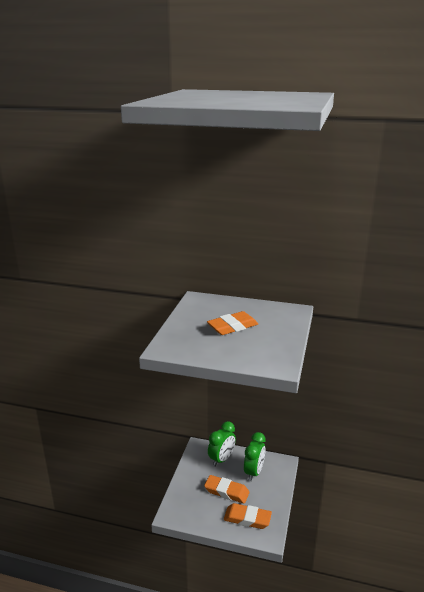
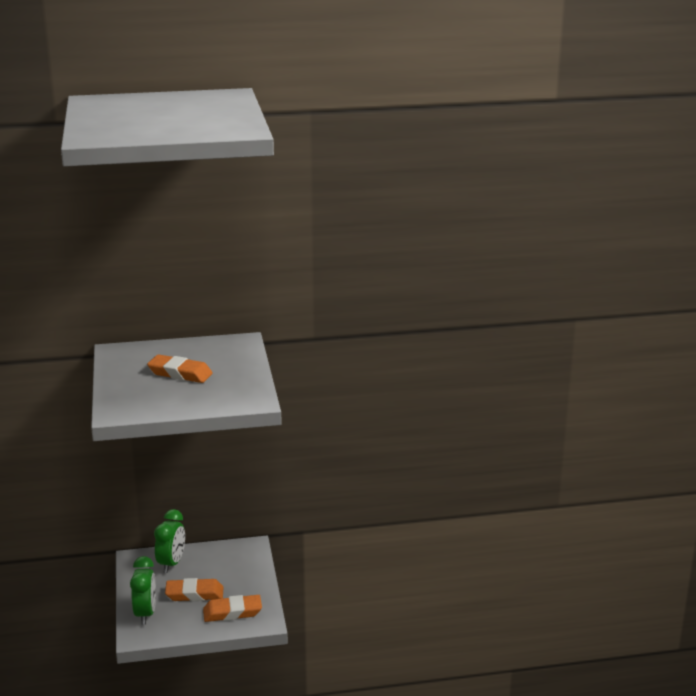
camera: 25 degrees left, 0 degrees up
orange eraser [207,311,258,335] -> orange eraser turned 75 degrees clockwise [147,355,213,383]
green clock [244,432,266,481] -> green clock moved to [130,556,156,625]

